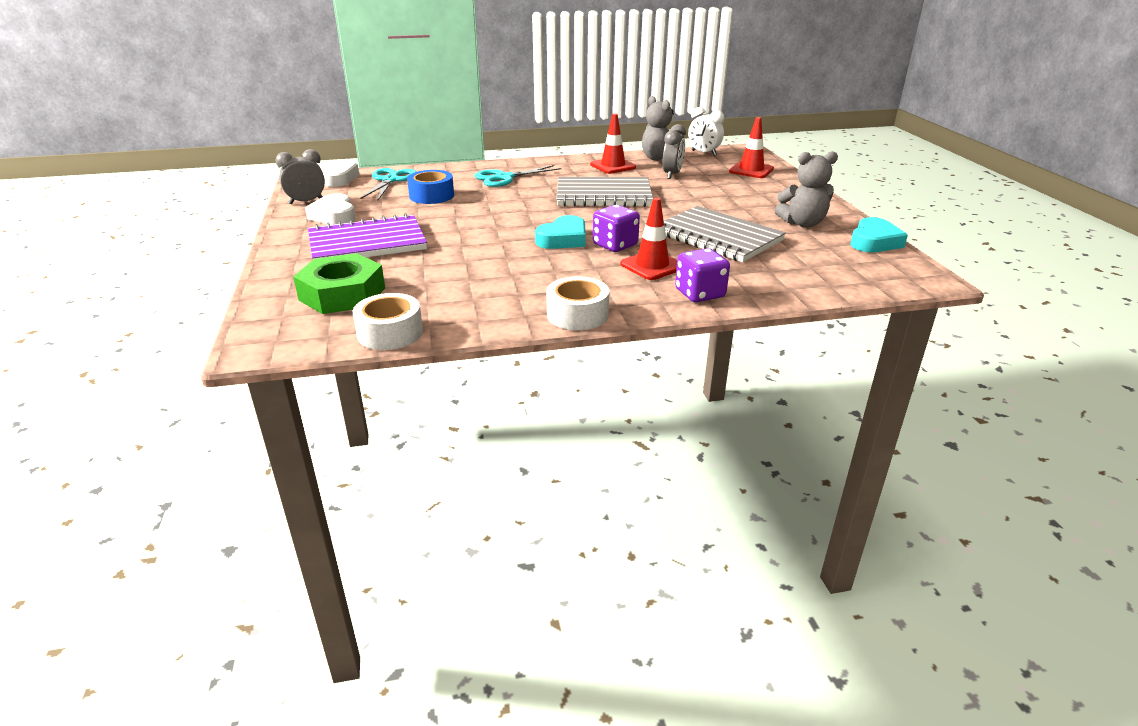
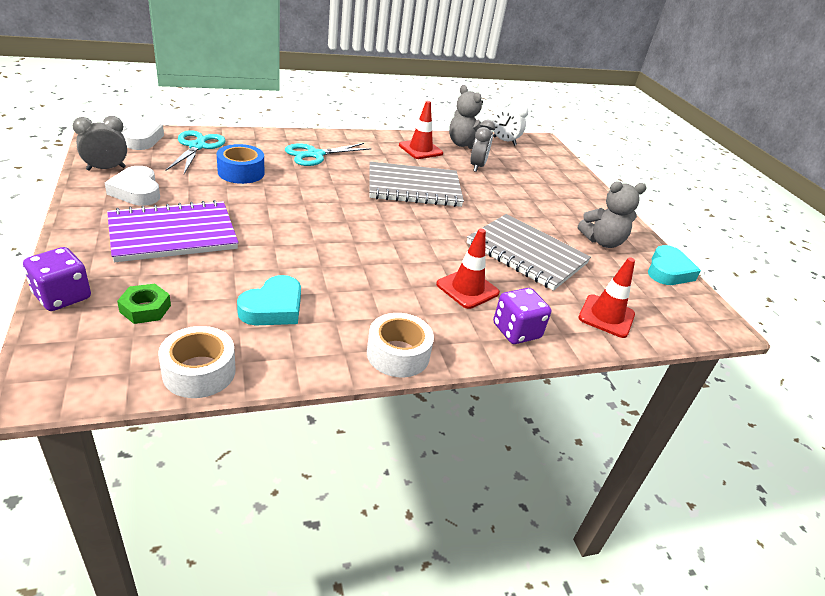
camera: 10 degrees left, 5 degrees up
green nut [293,253,385,314] -> green nut [117,284,171,324], size x0.53
turquoise heart [535,215,586,249] -> turquoise heart moved to [237,275,301,325]
purple dice [593,205,640,252] -> purple dice moved to [23,247,91,311]
red traffic cone [729,117,774,178] -> red traffic cone moved to [578,257,635,338]

